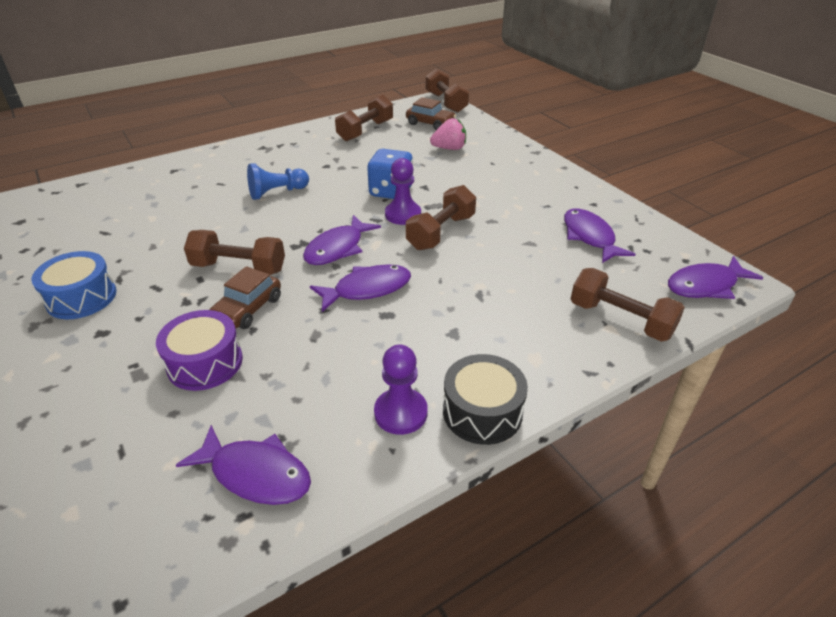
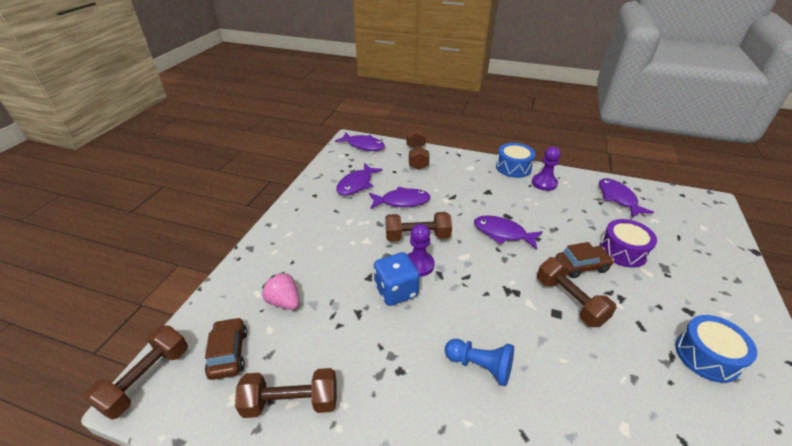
camera: 130 degrees left, 0 degrees up
purple fish [303,215,381,265] -> purple fish moved to [369,187,430,209]
black drum [443,354,528,445] -> blue drum [496,143,536,178]

